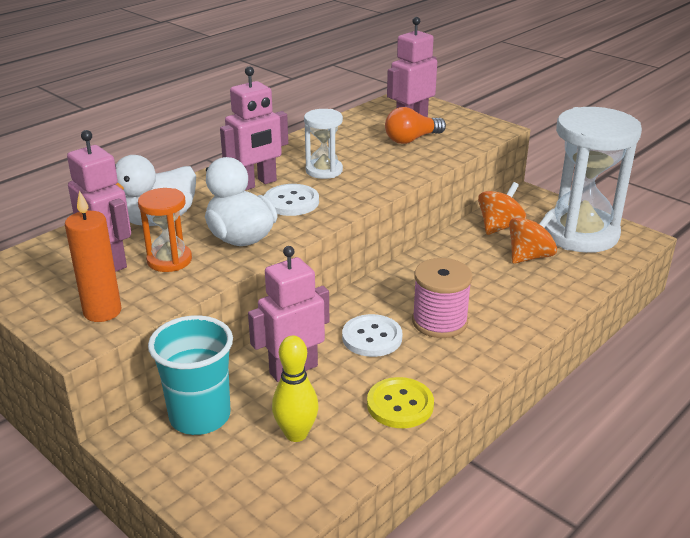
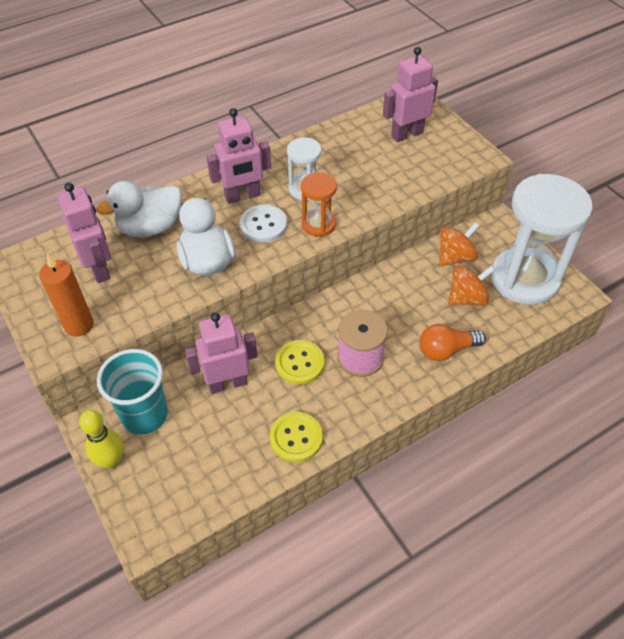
camera: 15 degrees right, 20 degrees up
orange hourglass [138,188,192,272] -> orange hourglass moved to [301,172,337,237]
yellow bowling pin [272,336,319,442] -> yellow bowling pin moved to [79,410,124,469]
white button [342,314,402,357] -> yellow button [275,340,324,384]
orange light bulb [385,107,446,144] -> orange light bulb moved to [419,324,486,361]

